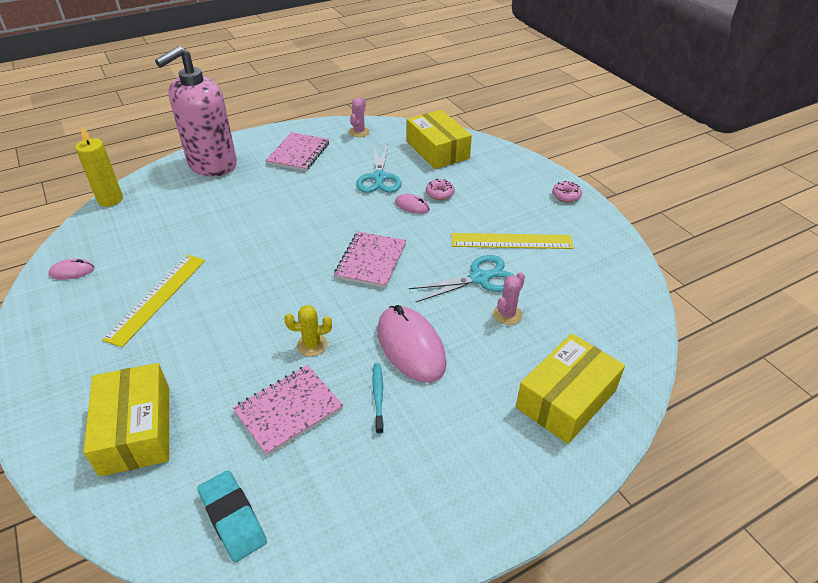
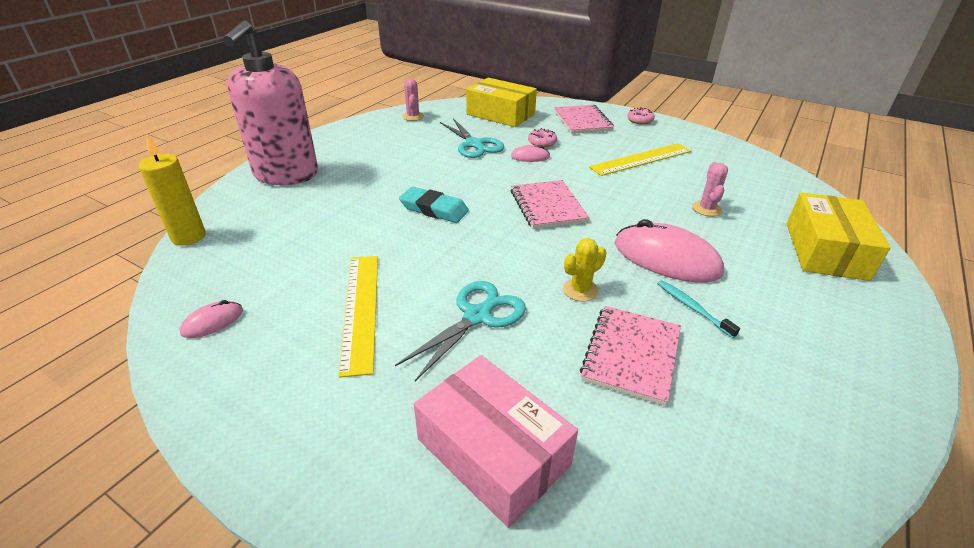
camera: 30 degrees left, 5 degrees down
yellow box [84,363,169,477] -> pink box [414,355,578,528]
turquoise eraser [197,470,267,562] -> turquoise eraser moved to [399,187,469,223]
pink notebook [265,132,329,171] -> pink notebook moved to [554,105,614,134]
turquoise scissors [409,255,515,302] -> turquoise scissors moved to [395,281,526,381]

